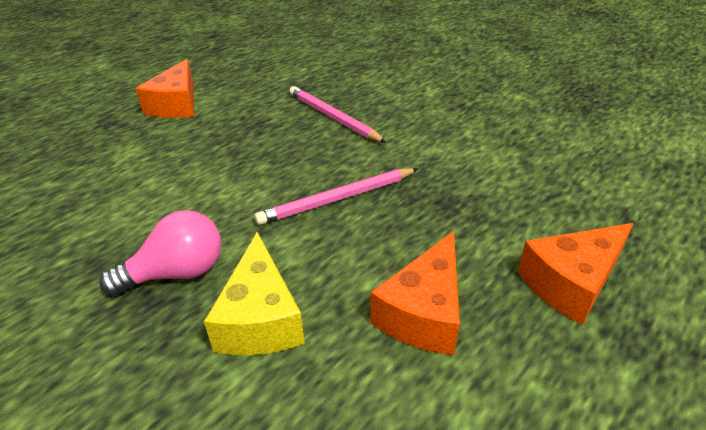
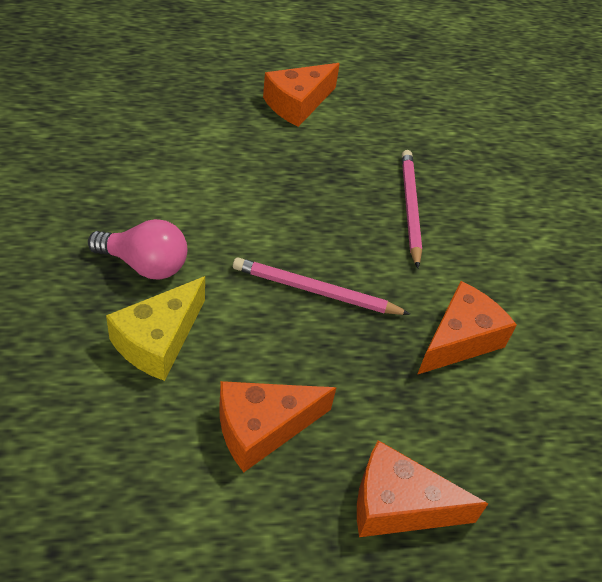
camera: 35 degrees right, 10 degrees up
none -> orange cheese [417,281,517,375]

